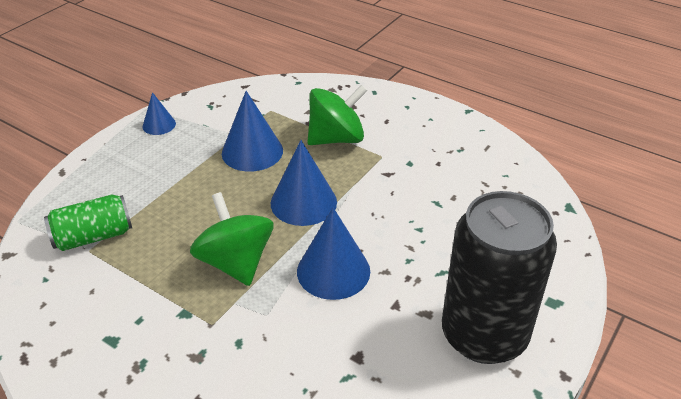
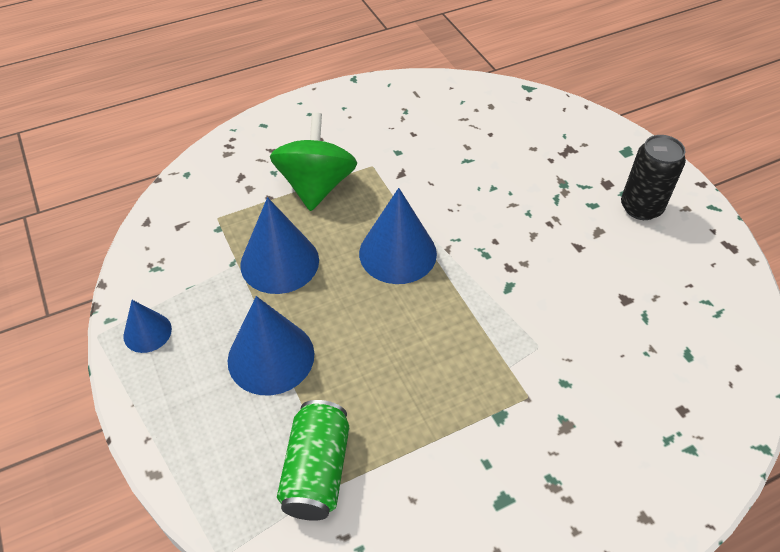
camera: 60 degrees left, 10 degrees up
green spinning top [190,192,274,286] -> none
blue cone [297,208,370,300] -> blue cone moved to [228,296,314,395]
black can [442,191,557,364] -> black can [621,135,686,220], size x0.54

